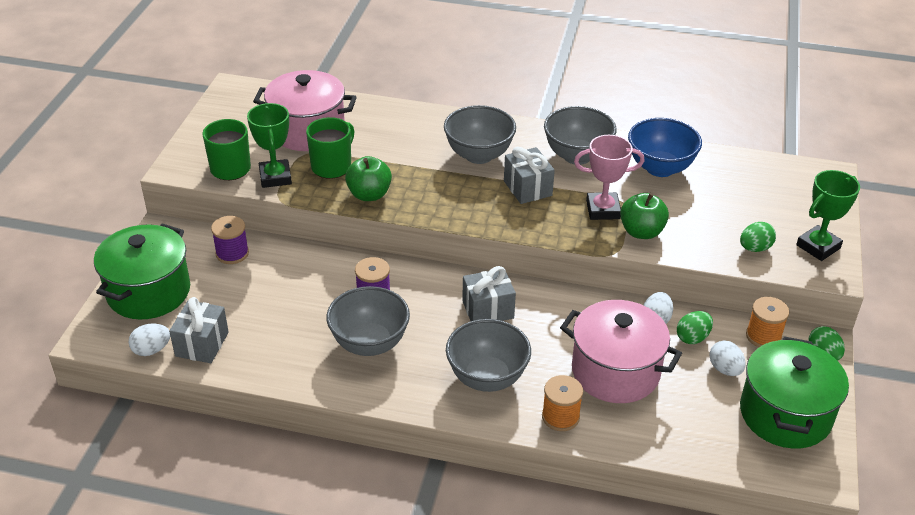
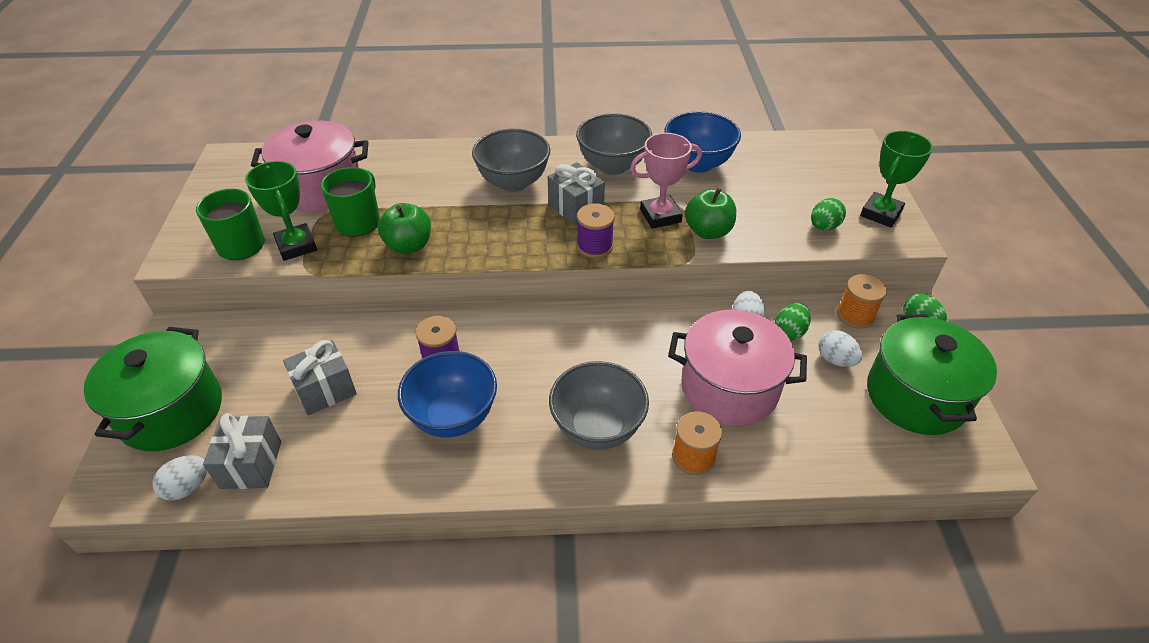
camera: 15 degrees left, 5 degrees up
purple spool [211,216,249,264] -> purple spool moved to [577,204,615,258]
grey bowl [326,286,410,356] -> blue bowl [398,351,497,438]
grey gift [462,266,516,321] -> grey gift moved to [283,340,357,415]

